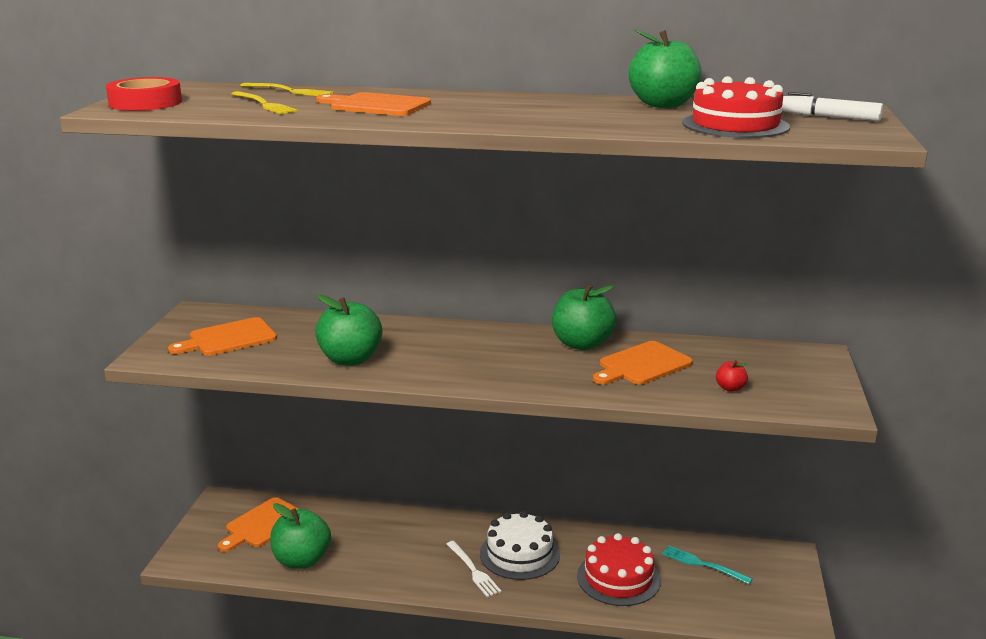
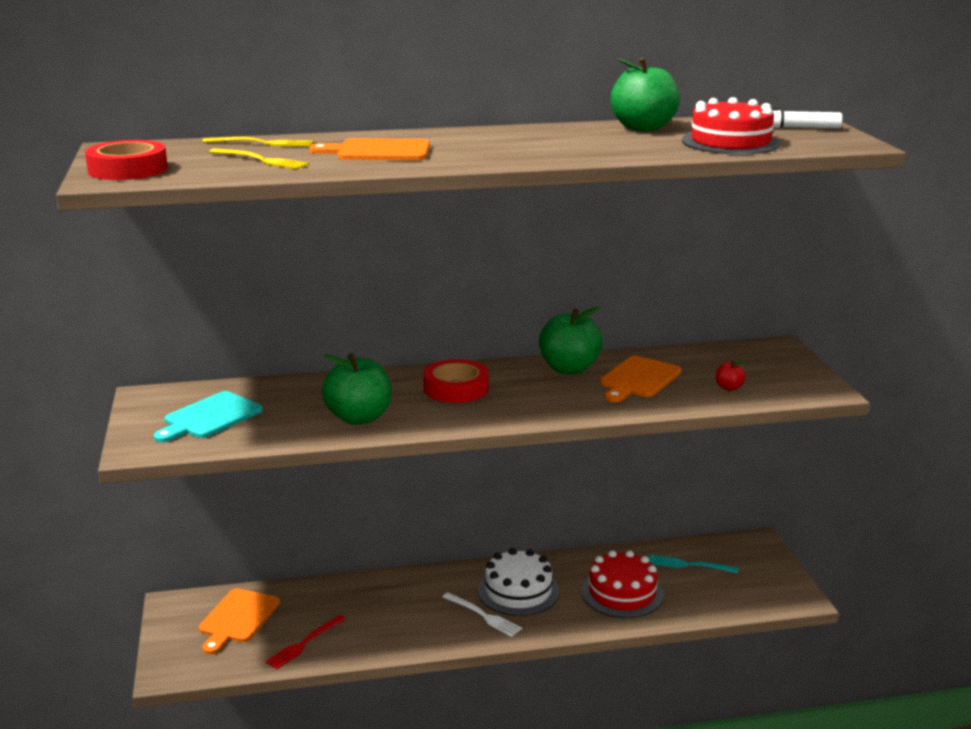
camera: 20 degrees left, 0 degrees up
orange cutting board [168,317,277,356] -> turquoise cutting board [154,391,263,442]
green apple [270,503,331,569] -> red fork [265,615,346,669]
none -> red tape [424,359,489,403]

